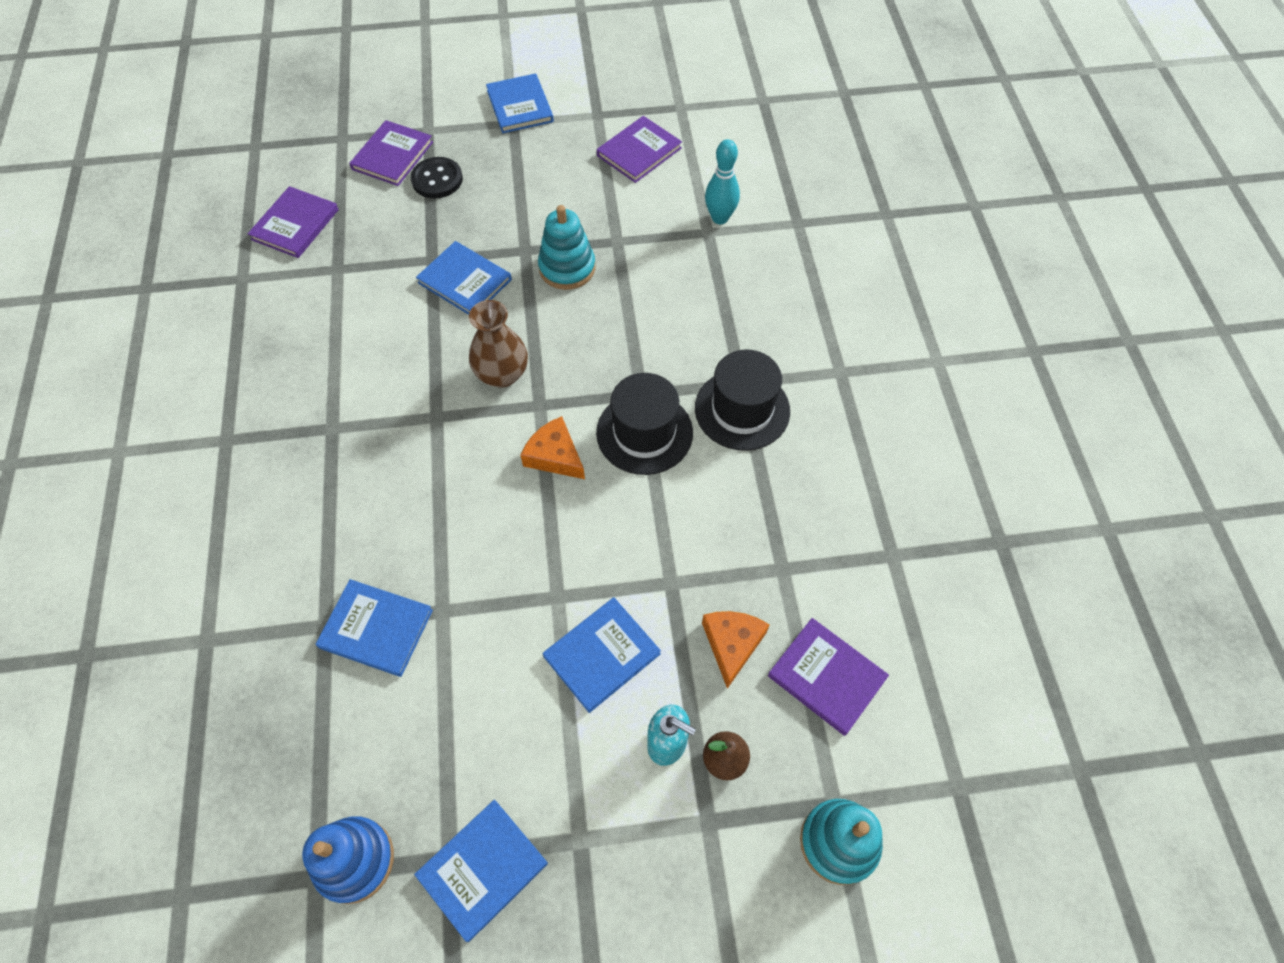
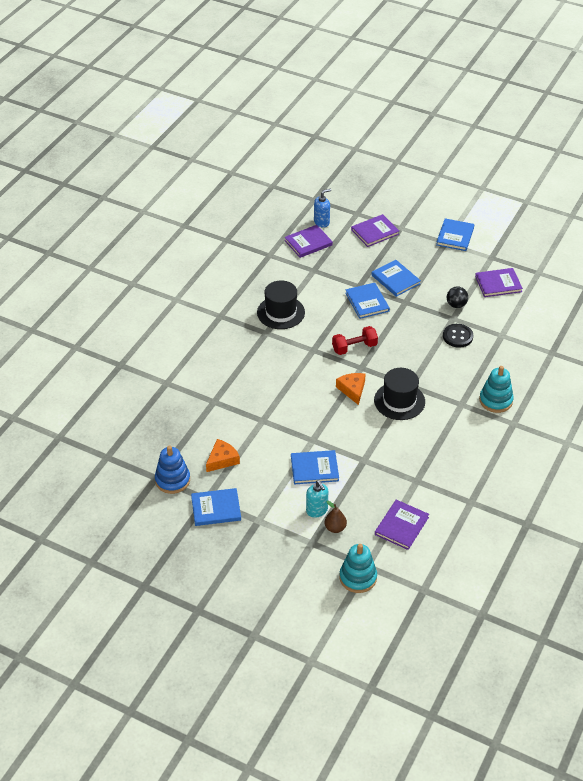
camera: 35 degrees right, 15 degrees down
blue book [316,579,433,677] -> blue book moved to [372,260,421,297]
black button [411,157,463,198] -> black button moved to [443,324,473,348]
brown vase [469,300,528,388] -> red dumbbell [332,326,378,355]
turquoise stacking toy [538,205,596,290] -> turquoise stacking toy moved to [479,366,514,413]
black hat [695,349,790,451] -> black hat moved to [257,280,305,329]
orange cheese [702,611,770,689] -> orange cheese moved to [206,439,240,472]
turquoise bowling pin [705,139,740,224] -> none
purple book [768,618,889,736] -> purple book turned 45 degrees clockwise [375,500,429,550]
none -> blue soap dispenser [314,189,331,228]
none -> black ball [447,286,468,308]

